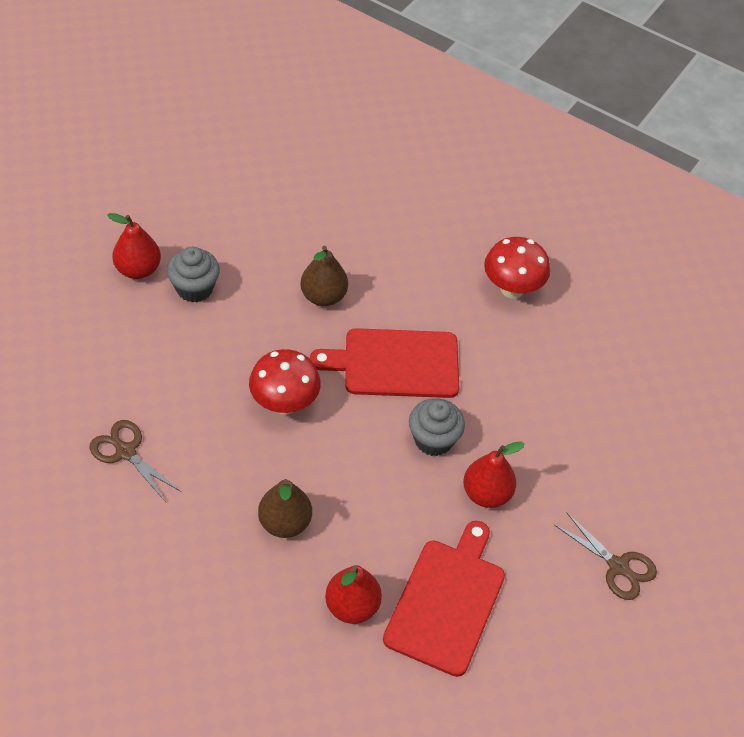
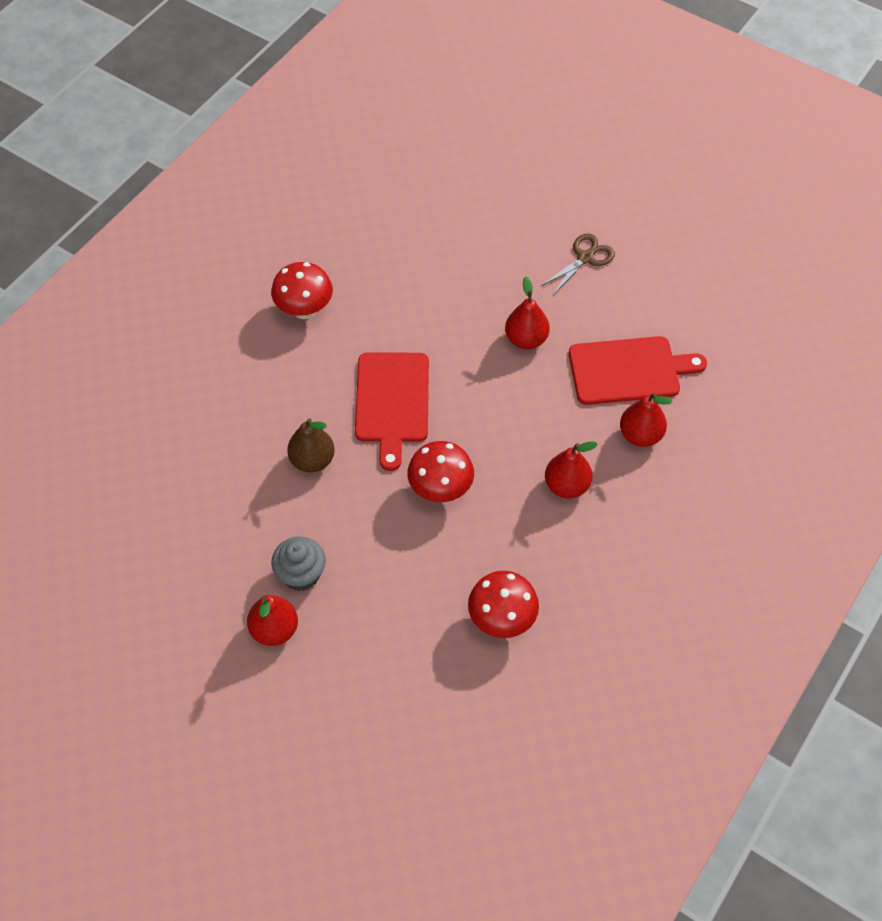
camera: 85 degrees left, 5 degrees up
brown scissors [89,420,181,502] -> red mushroom [468,571,539,638]
brown pear [258,479,312,538] -> red pear [545,442,598,498]
red cutting board [383,521,505,677] -> red cutting board turned 150 degrees clockwise [569,336,707,405]
grey cupcake [409,398,465,456] -> none

